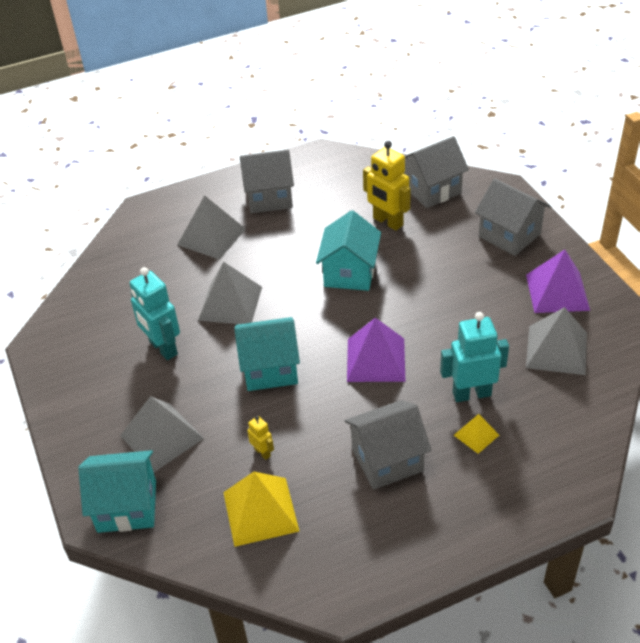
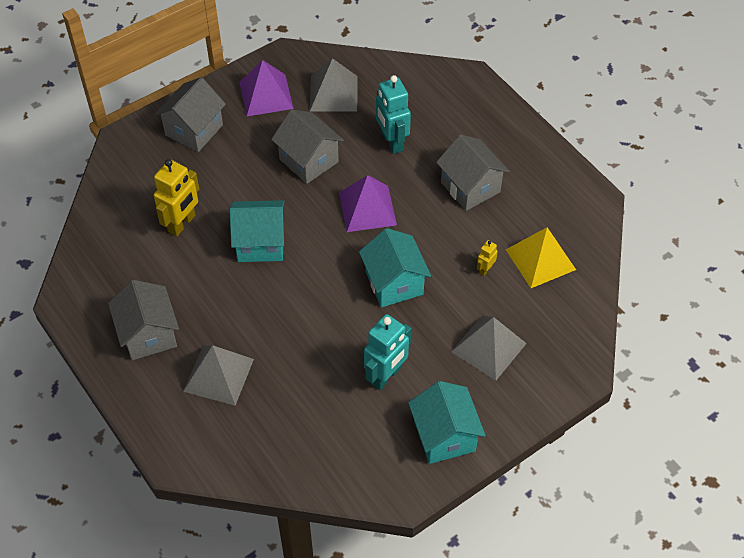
camera: 105 degrees left, 10 degrees up
turquoise house [78,450,156,533] -> turquoise house moved to [408,381,486,464]
grey pyramid [198,262,262,324] -> none
grey house [403,136,469,208] -> grey house moved to [271,109,344,184]
yellow pyramid [454,414,499,454] -> none

